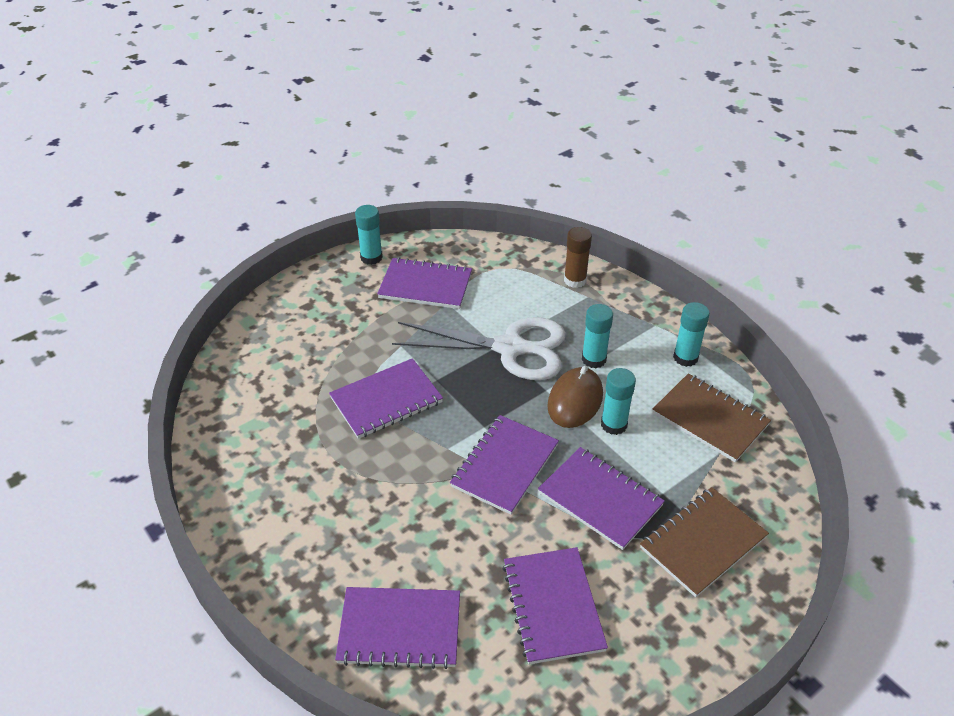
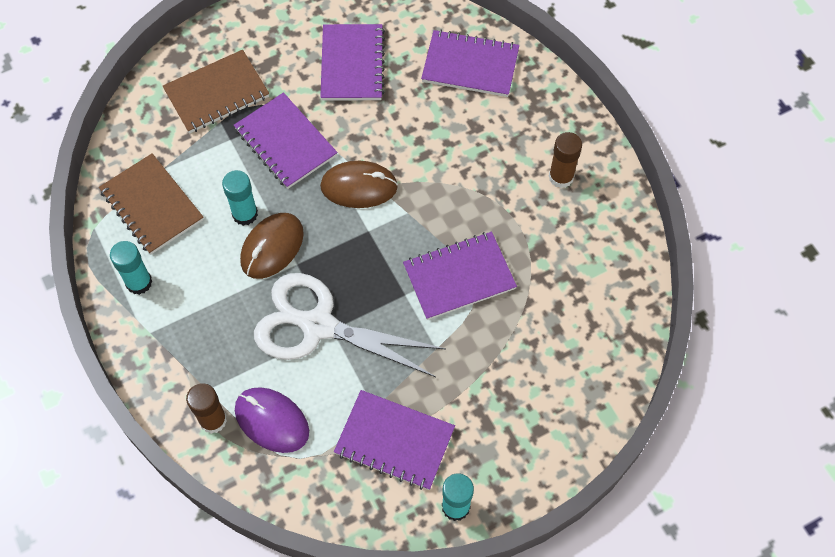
camera: 170 degrees left, 20 degrees up
purple notebook [450,415,559,515] -> brown mouse [320,161,398,208]
turquoise glue stick [582,304,613,368] -> none
none -> purple mouse [235,387,309,453]
none -> brown glue stick [549,132,582,188]

